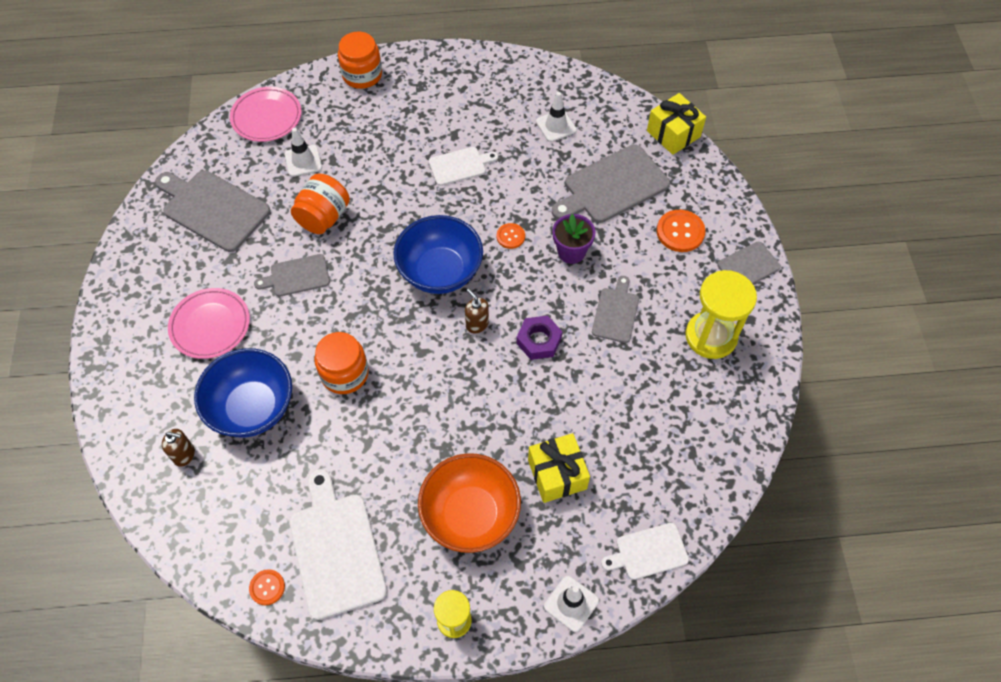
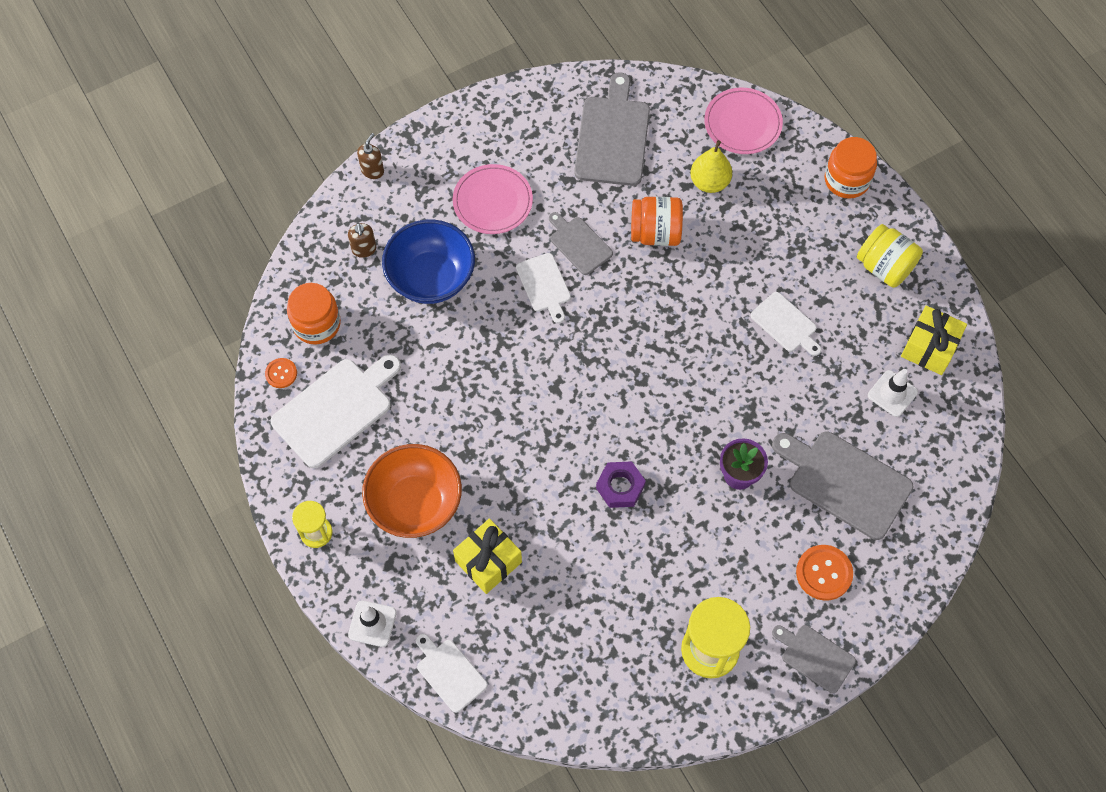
camera: 65 degrees right, 5 degrees up
white traffic cone [285,128,322,177] -> yellow pear [690,140,732,193]
orange jar [314,332,369,394] -> orange jar moved to [287,283,341,345]
blue bowl [393,215,483,294] -> none
brown soap dispenser [465,289,489,333] -> brown soap dispenser moved to [357,133,384,179]
orange button [497,223,525,249] -> none
grey cutting board [592,276,639,343] -> none
yellow gift [647,93,706,155] -> yellow gift moved to [901,306,967,375]
none -> white cutting board [516,253,571,323]
none -> yellow jar [857,224,923,288]

